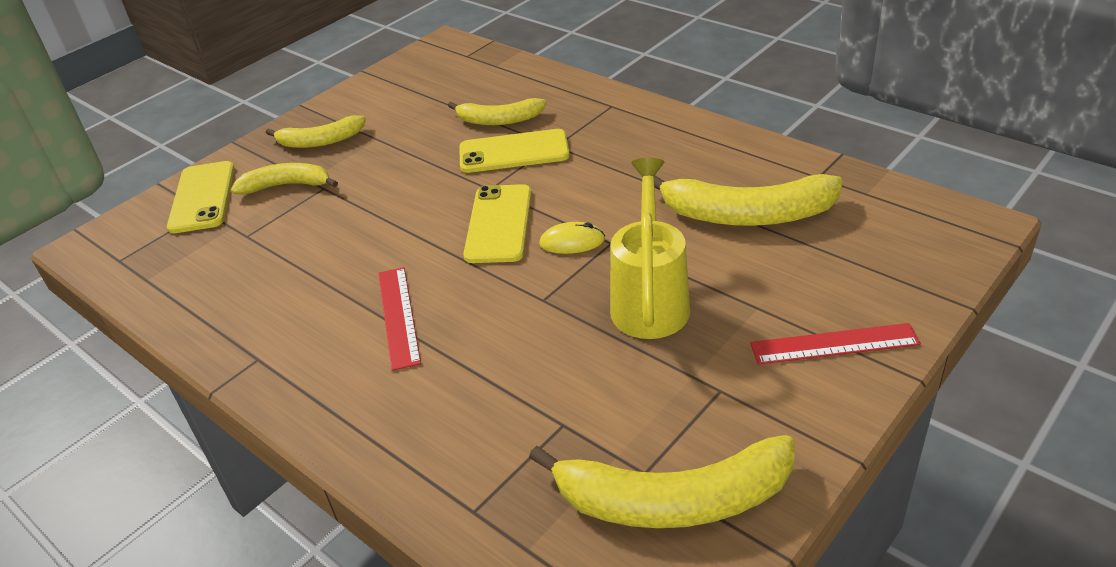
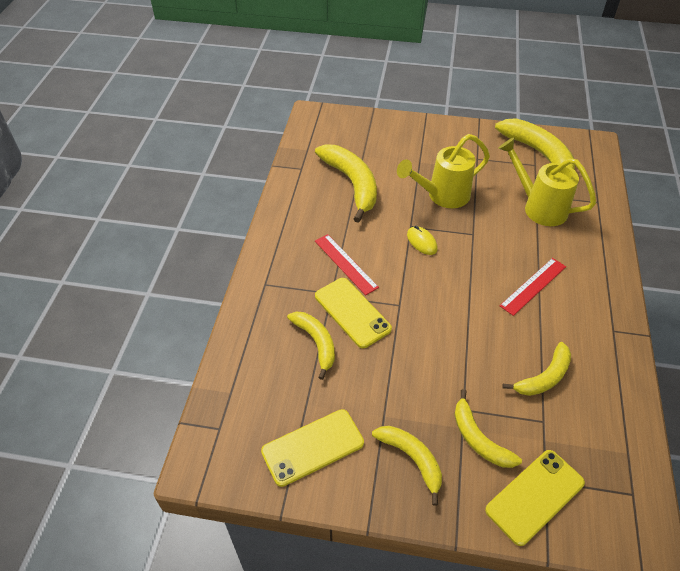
camera: 125 degrees left, 10 degrees up
yellow phone [463,184,532,263] -> yellow phone moved to [261,409,364,487]
red ruler [750,323,921,365] -> red ruler moved to [315,234,379,295]
none -> yellow watering can [498,138,596,226]
none -> yellow banana [502,342,571,396]

